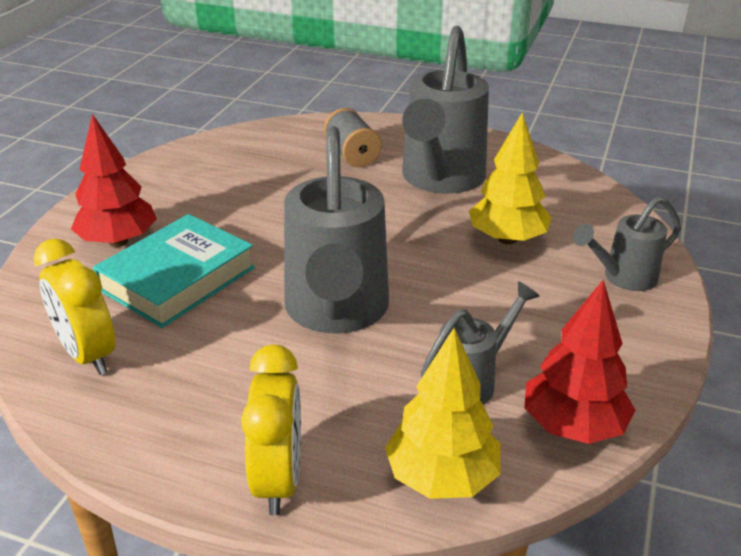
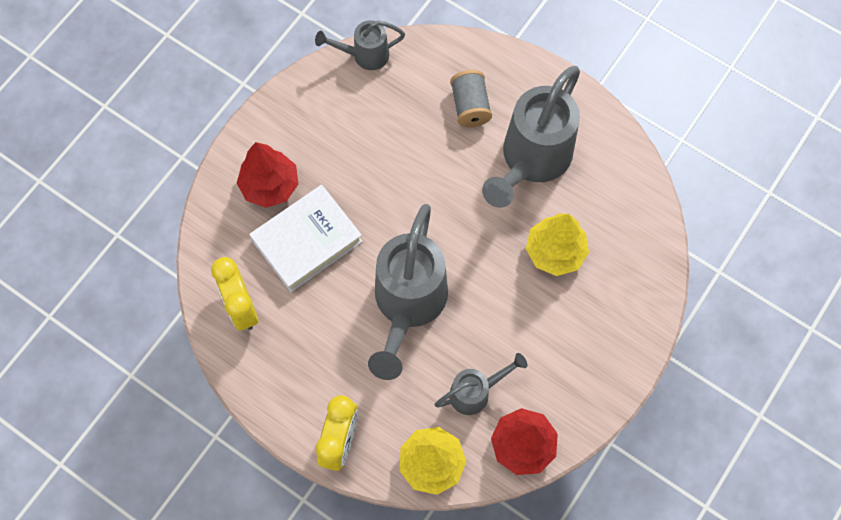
camera: 15 degrees right, 35 degrees up
turquoise book [93,214,255,328] -> white book [249,185,363,292]
grey watering can [573,196,681,291] -> grey watering can moved to [315,20,405,70]

